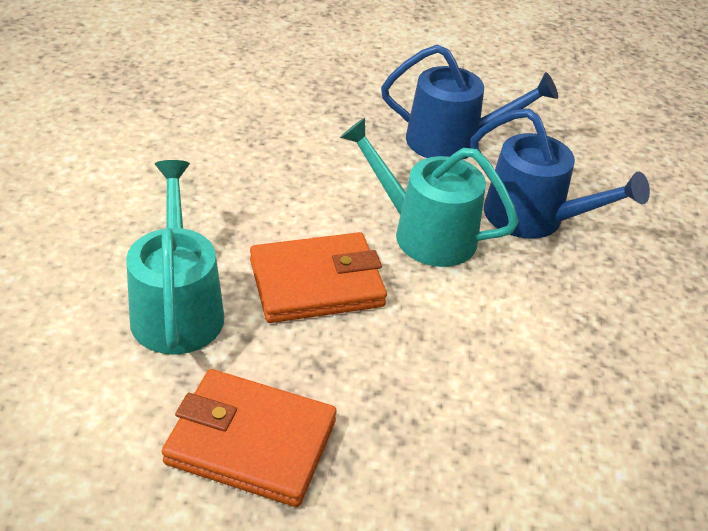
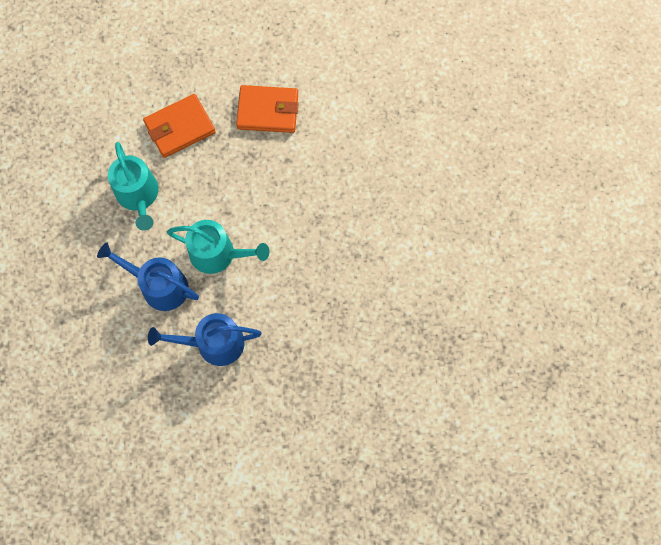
camera: 170 degrees right, 30 degrees up
turquoise watering can [126,160,225,355] -> turquoise watering can moved to [108,142,159,231]
orange wallet [250,232,387,323] -> orange wallet moved to [143,94,216,158]

